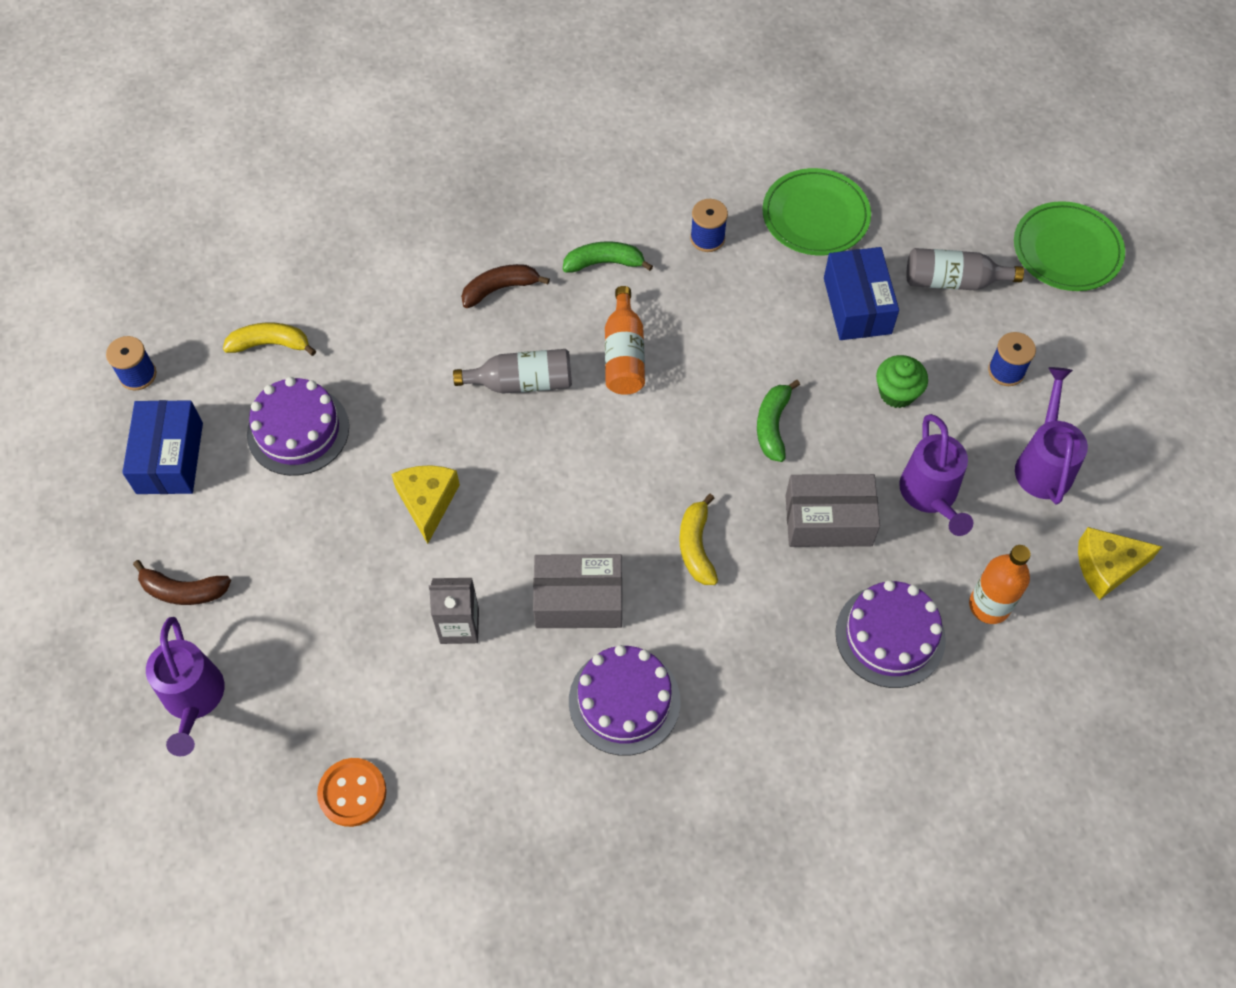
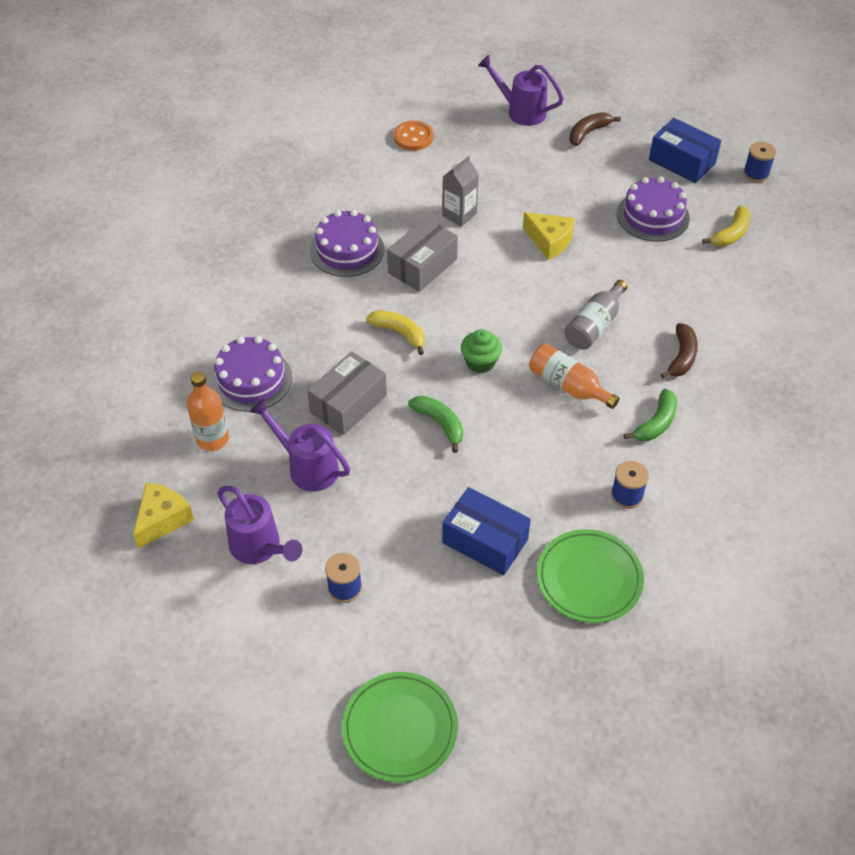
camera: 130 degrees right, 10 degrees down
green cupcake [876,355,928,408] -> green cupcake moved to [461,329,502,374]
grey bottle [906,248,1024,290] -> none

